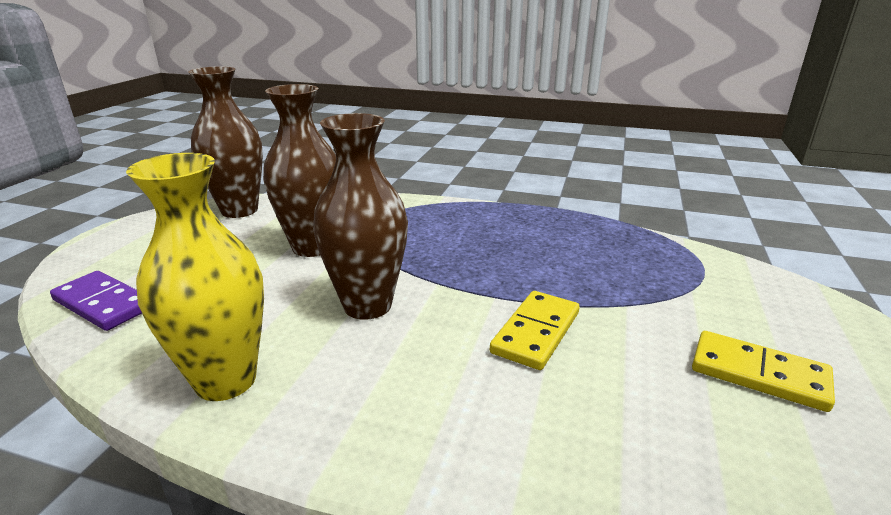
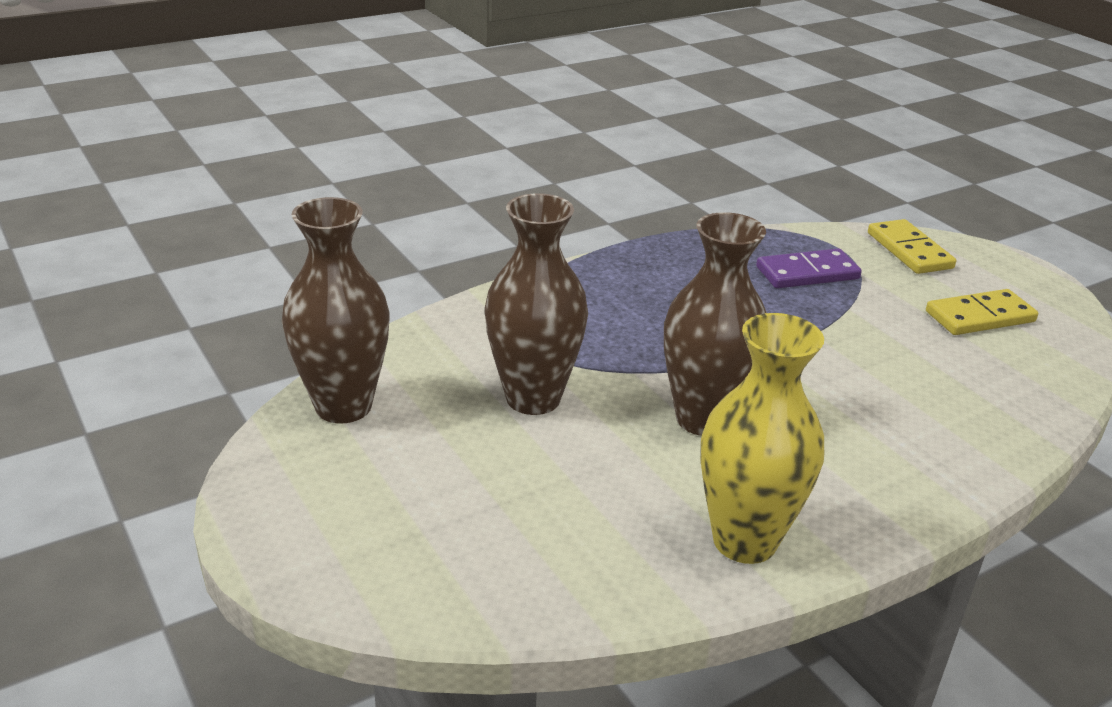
camera: 50 degrees left, 5 degrees up
purple domino [50,271,142,331] -> purple domino moved to [756,248,862,288]
yellow domino [490,291,580,370] -> yellow domino moved to [868,219,956,274]

